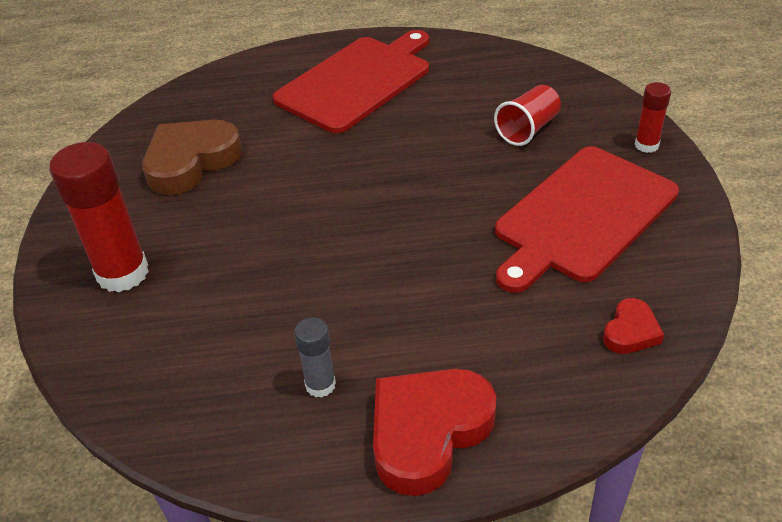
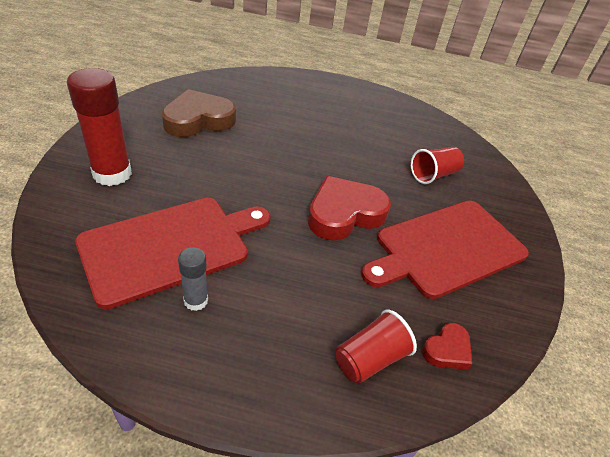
camera: 10 degrees right, 0 degrees up
red cutting board [273,30,429,133] -> red cutting board moved to [75,198,271,309]
red heart [373,369,496,496] -> red heart moved to [308,176,391,241]
red glue stick [635,82,671,153] -> none
none -> red cup [335,309,417,384]

